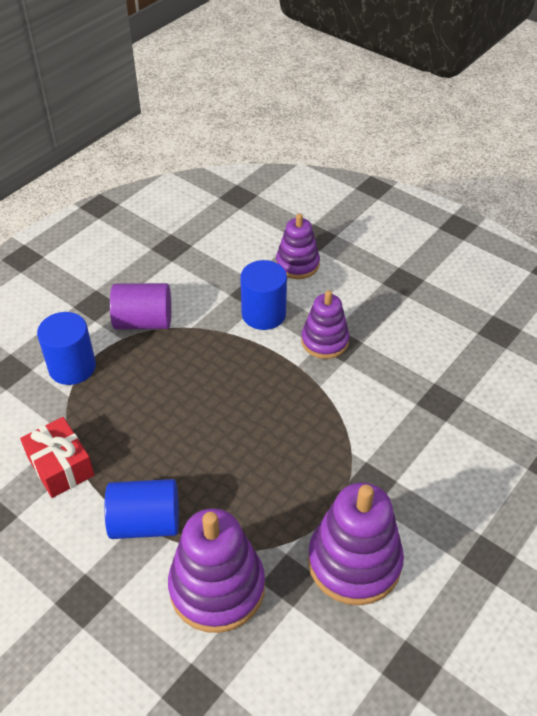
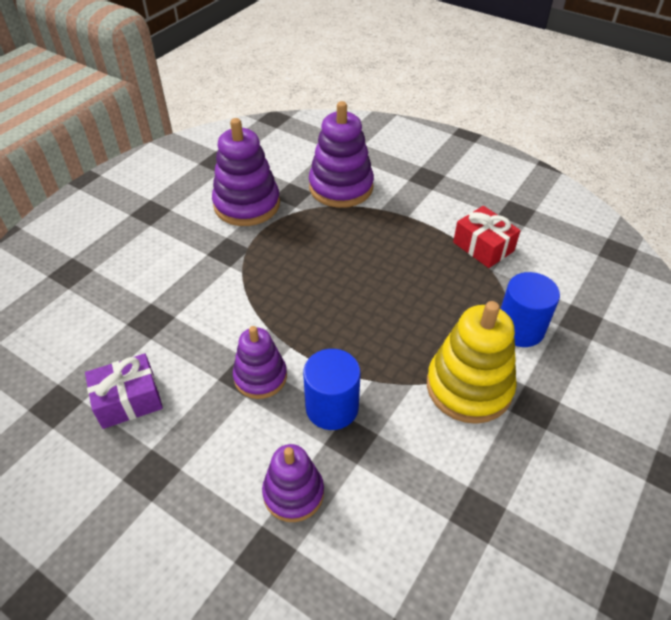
camera: 175 degrees right, 0 degrees up
blue cylinder [104,479,179,539] -> none
purple cylinder [110,283,171,329] -> yellow stacking toy [427,301,517,424]
none -> purple gift [85,353,163,429]

